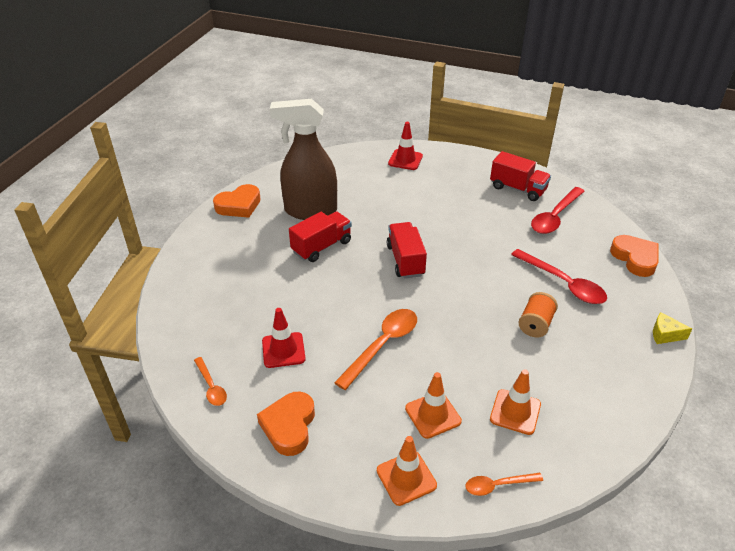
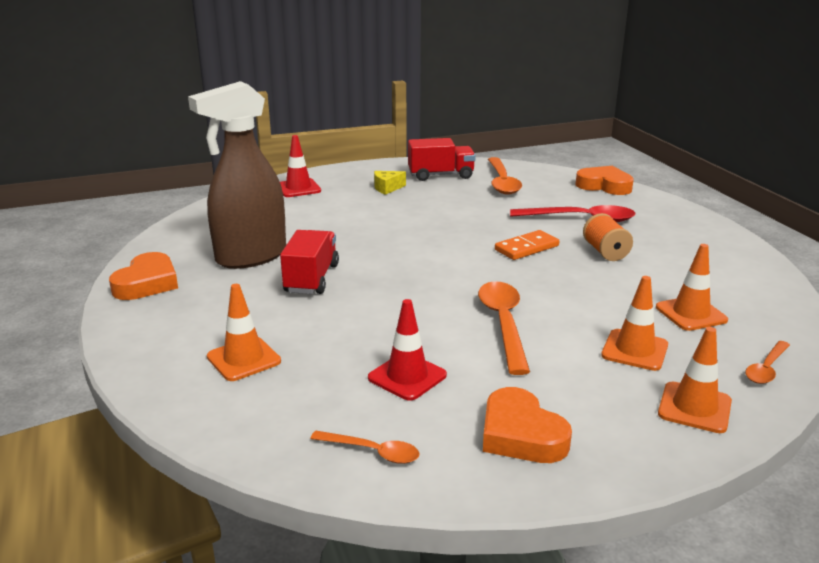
camera: 40 degrees left, 15 degrees down
red truck [387,222,427,278] -> none
red spoon [531,187,585,234] -> orange spoon [488,157,522,195]
yellow cheese [653,312,692,344] -> yellow cheese moved to [374,171,406,195]
none -> orange traffic cone [207,284,281,381]
none -> orange domino [495,230,559,260]

